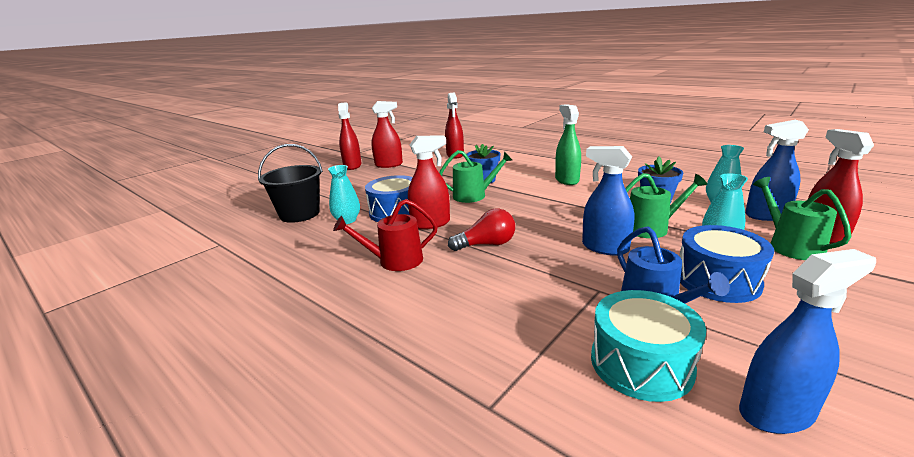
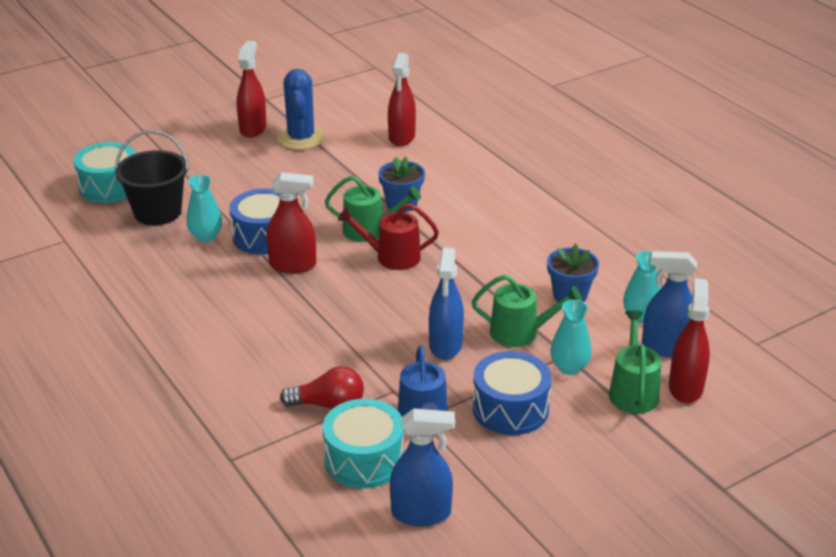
camera: 15 degrees right, 10 degrees up
red watering can [333,199,438,271] -> red watering can moved to [338,203,439,270]
red spray bottle [371,101,403,168] -> blue cactus [278,69,325,150]
red light bulb [448,208,515,251] -> red light bulb moved to [280,366,364,409]
green spray bottle [555,104,581,185] -> none
blue spray bottle [582,146,634,255] -> blue spray bottle turned 135 degrees counterclockwise [429,248,464,360]
none -> turquoise drum [73,142,136,203]

